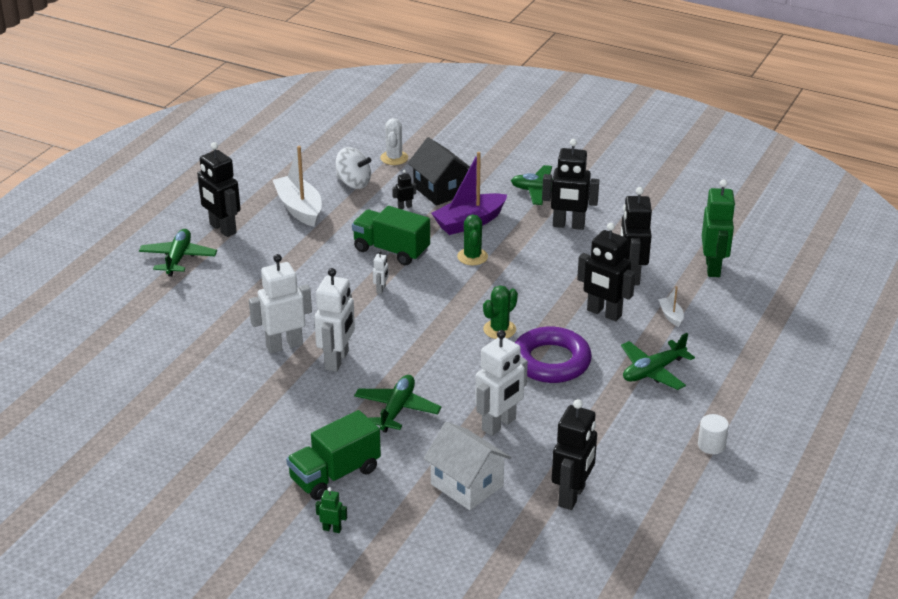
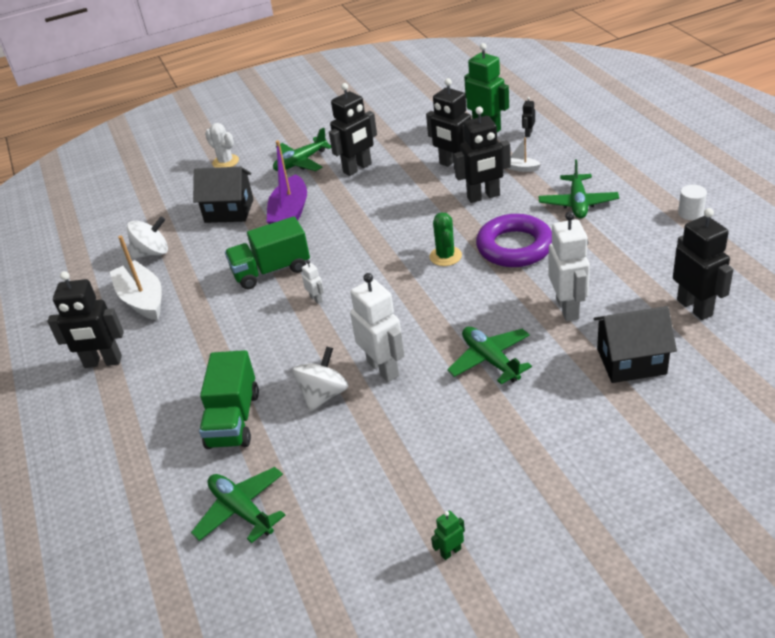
camera: 45 degrees left, 5 degrees up
green plane [139,229,217,277] -> green plane moved to [191,467,285,543]
white robot [249,254,312,353] -> white spinning top [292,347,349,411]
white boat [273,146,322,227] -> white boat turned 45 degrees clockwise [110,235,162,320]
green truck [286,410,381,500] -> green truck moved to [199,350,259,449]
green robot [316,487,347,533] -> green robot moved to [431,511,465,560]
white cactus [380,118,408,165] -> white cactus moved to [205,123,239,168]
black robot [392,170,416,209] -> black robot moved to [522,97,535,137]
white house [424,422,511,510] -> black house [593,306,677,383]
green cactus [457,214,488,265] -> none

